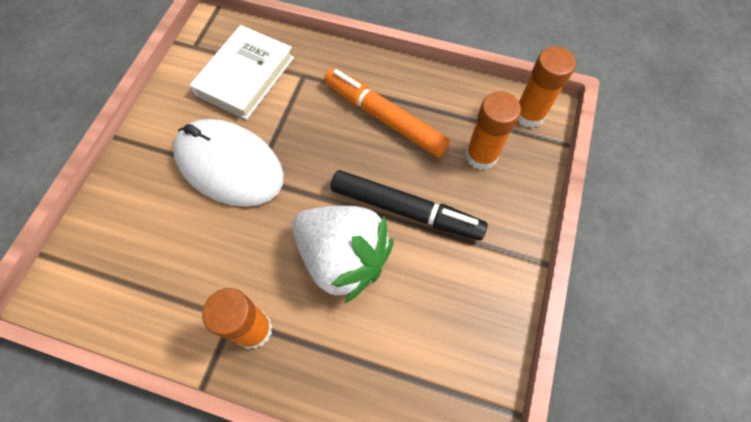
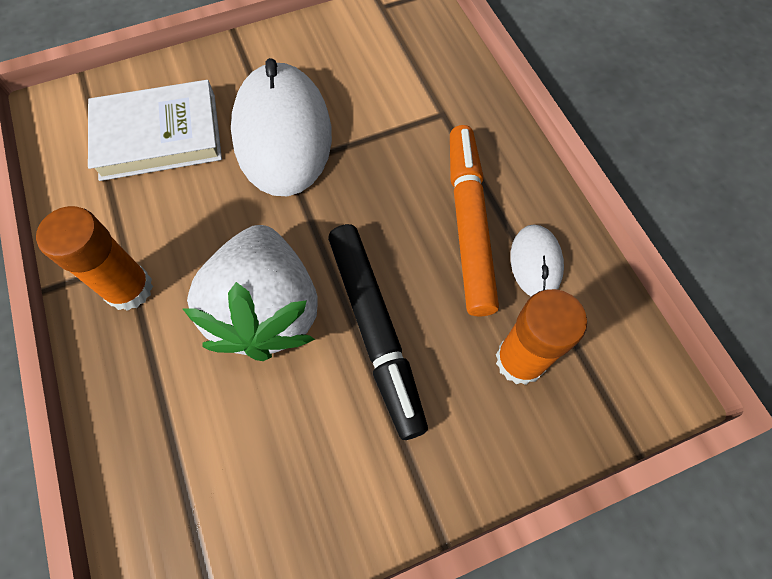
camera: 50 degrees right, 0 degrees up
white book [189,25,294,120] -> white book moved to [88,80,222,181]
orange glue stick [517,46,576,128] -> none
none -> white mouse [510,224,564,297]

